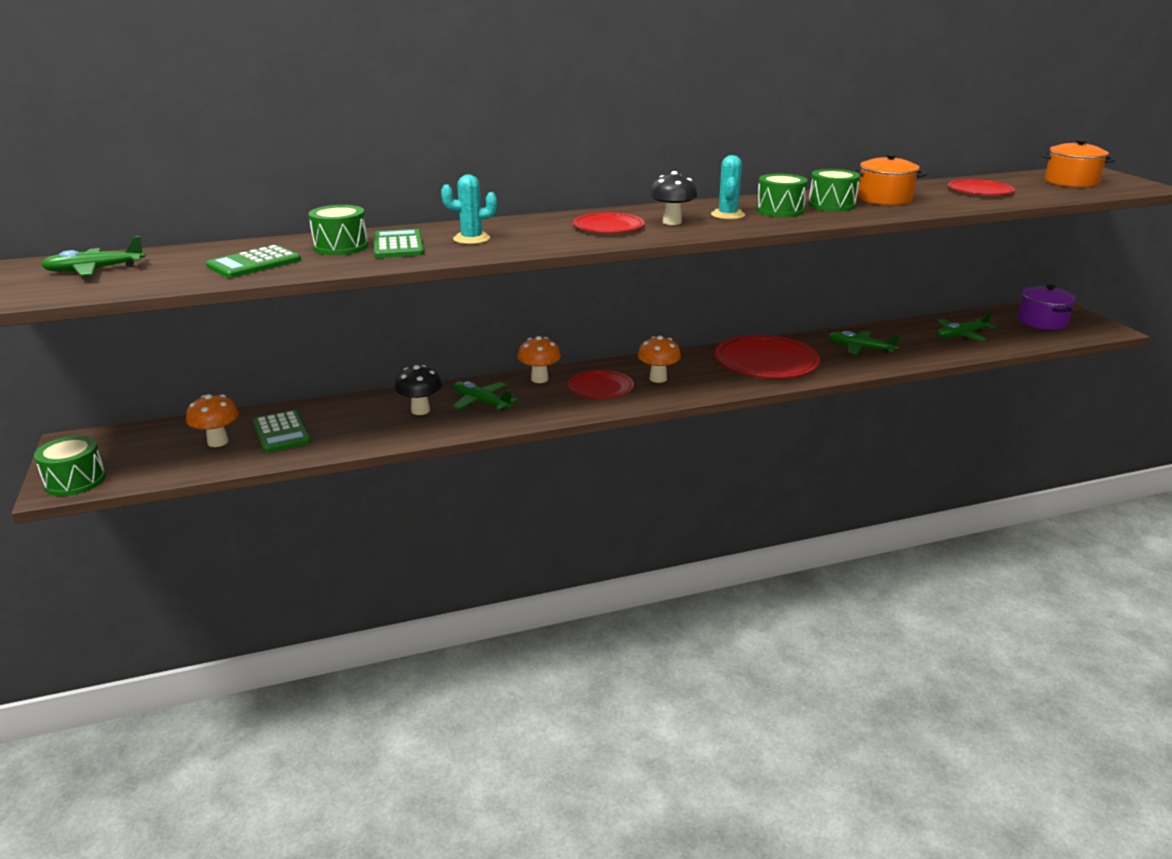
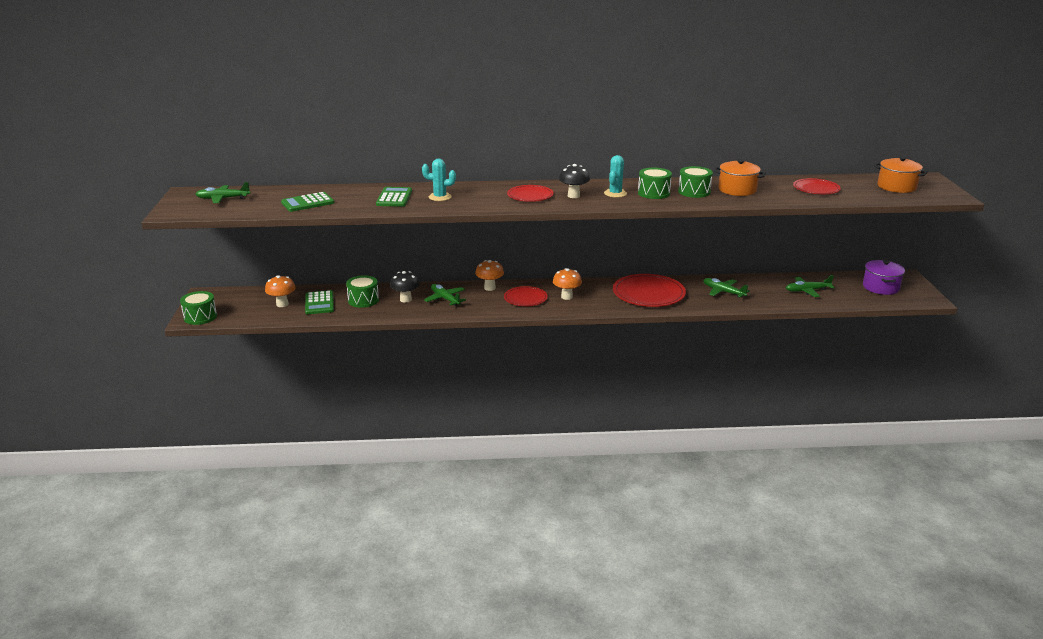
camera: 15 degrees right, 0 degrees up
green drum [309,205,368,255] -> green drum moved to [346,275,379,308]

